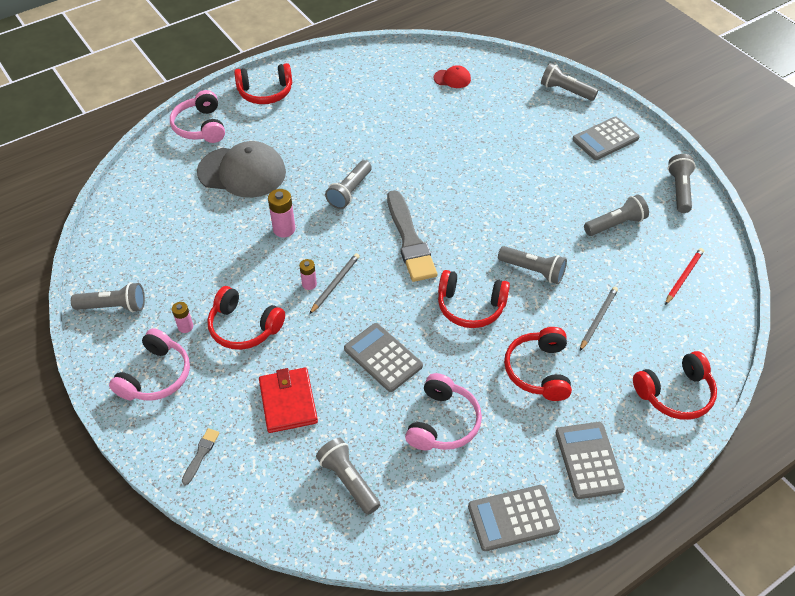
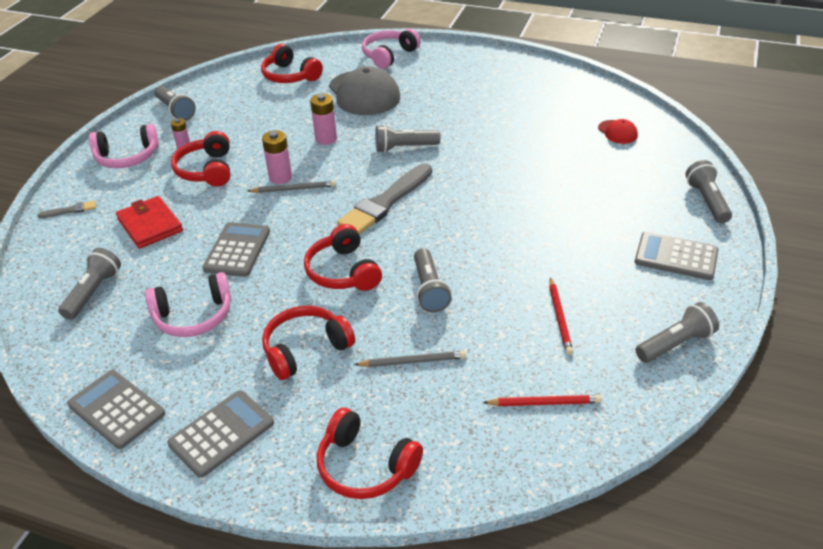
camera: 55 degrees right, 10 degrees down
red headphones [234,63,292,104] -> red headphones moved to [261,44,323,83]
red wallet [259,368,318,433] -> red wallet turned 75 degrees counterclockwise [116,196,183,249]
pink battery [299,259,317,290] -> pink battery [262,130,292,184], size x1.59
grey flashlight [584,195,649,236] -> red pencil [549,277,573,355]

